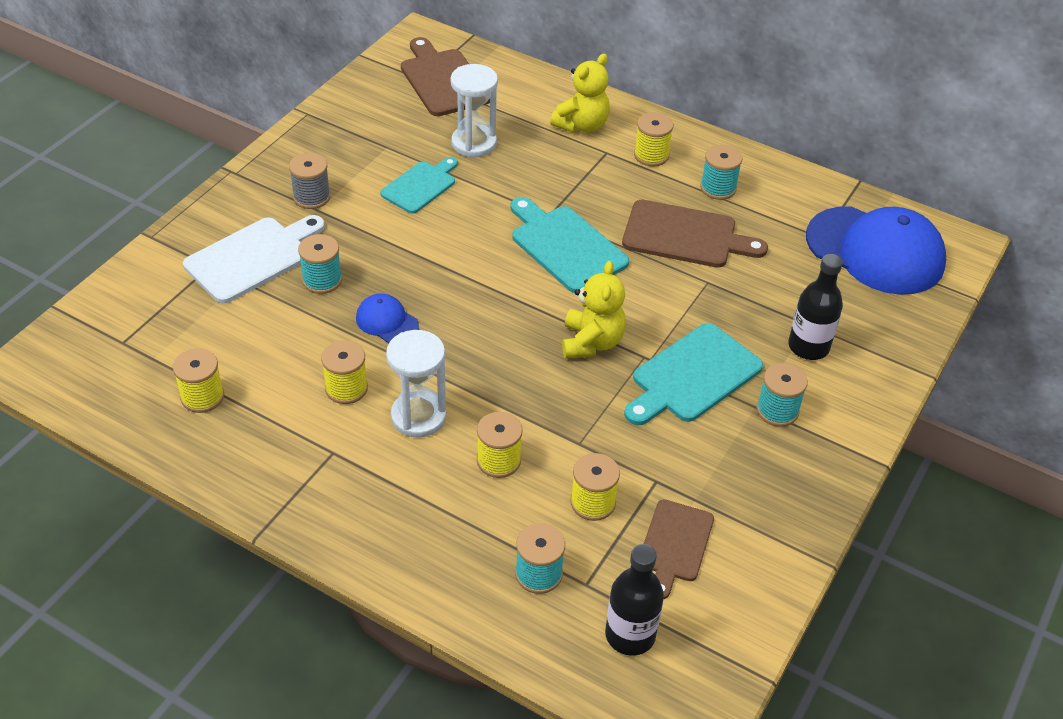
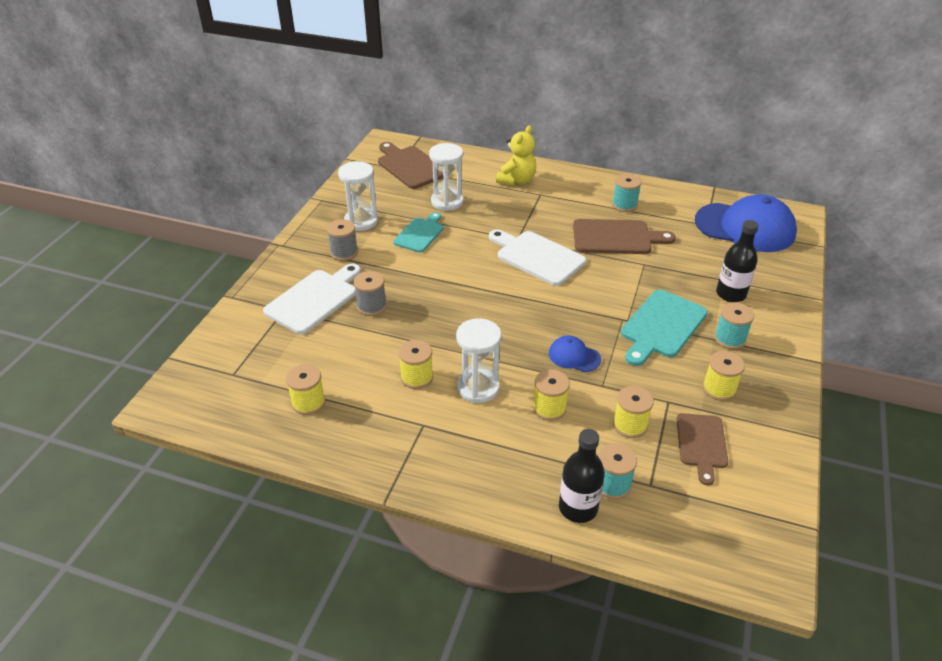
camera: 10 degrees left, 5 degrees down
turquoise spool [298,234,342,294] -> grey spool [354,271,387,316]
blue cap [356,294,419,343] -> blue cap moved to [549,335,601,372]
turquoise cutting board [510,197,629,293] -> white cutting board [489,229,586,286]
yellow teddy bear [562,261,626,359] -> none
black bottle [605,544,664,656] -> black bottle moved to [559,429,605,523]
yellow spool [634,112,673,167] -> yellow spool moved to [703,351,745,401]
none -> white hourglass [338,161,378,231]

